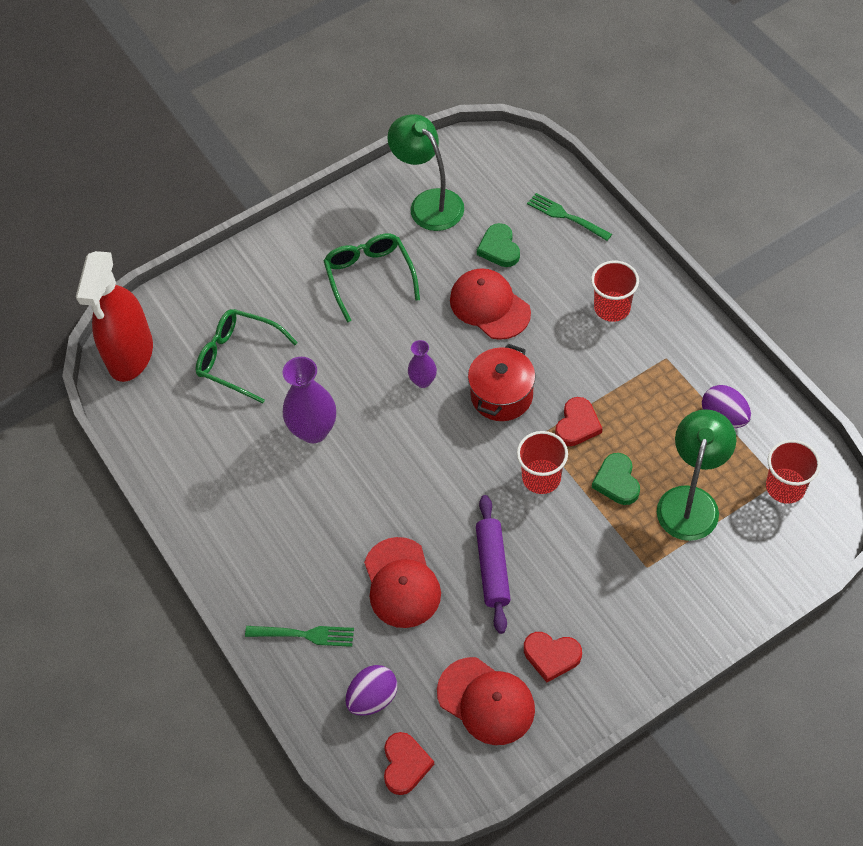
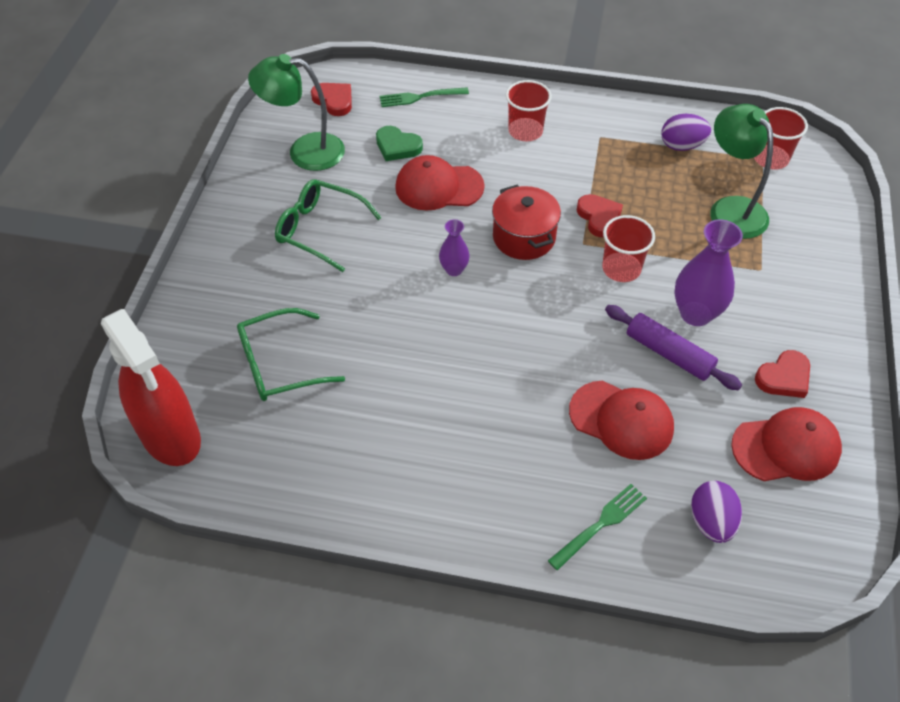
camera: 50 degrees left, 5 degrees down
purple vase [283,357,336,443] -> purple vase moved to [674,219,743,326]
red heart [384,732,435,795] -> red heart moved to [311,83,352,116]
green heart [592,453,640,505] -> none

